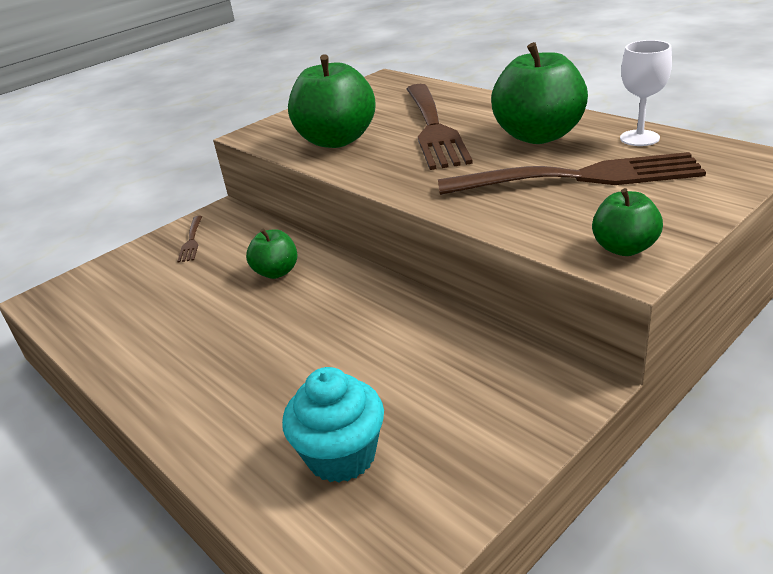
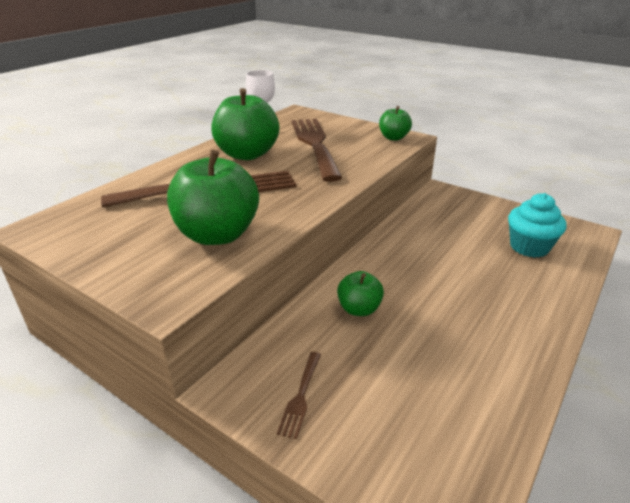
camera: 105 degrees left, 0 degrees up
brown fork [177,216,202,263] -> brown fork turned 120 degrees clockwise [277,352,321,439]

